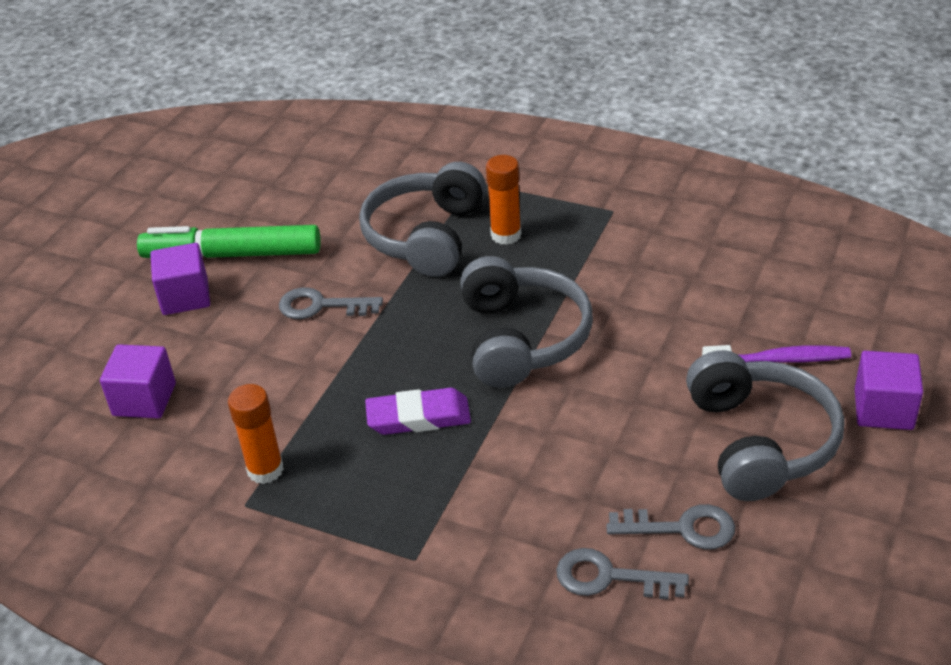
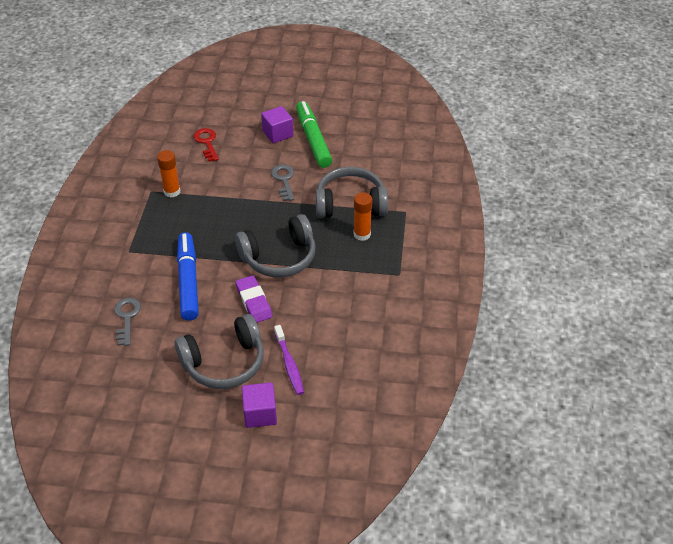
camera: 70 degrees right, 5 degrees up
purple cube [100,344,176,419] -> red key [194,128,219,162]
purple eraser [365,388,471,435] -> purple eraser moved to [236,275,273,323]
grey key [606,504,735,550] -> none
none -> blue marker [177,232,199,321]

